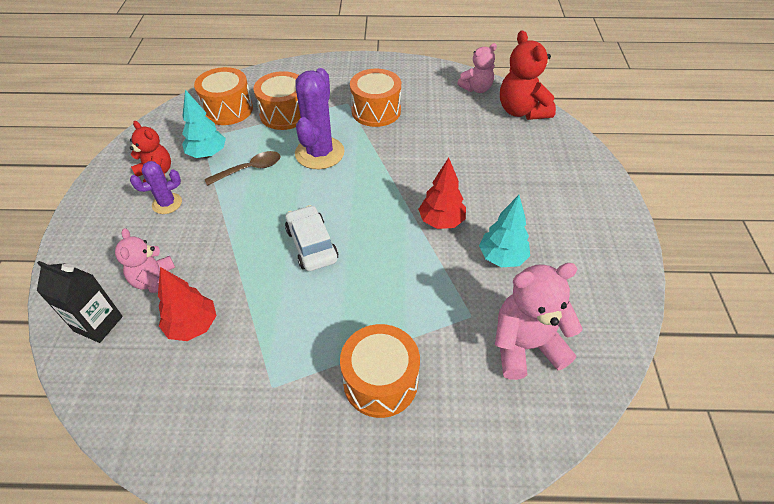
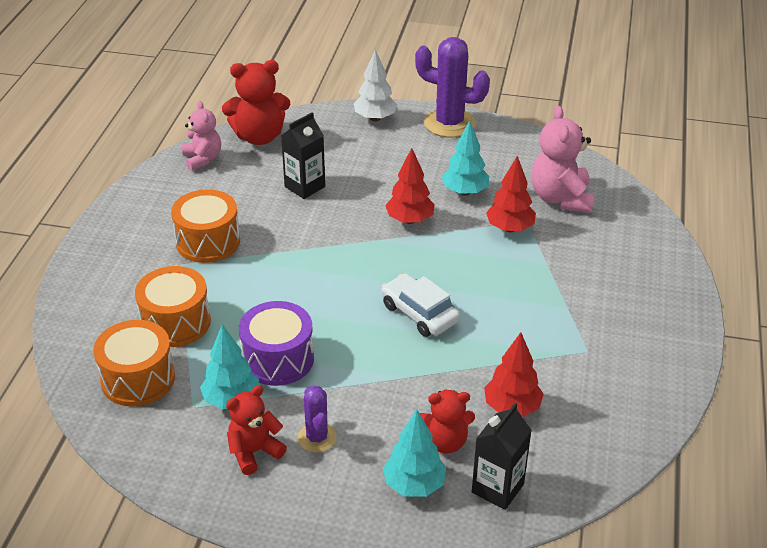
camera: 80 degrees left, 10 degrees down
pink teddy bear [115,228,175,293] -> red teddy bear [420,390,475,454]
brown spoon [205,151,280,186] -> purple drum [239,301,314,386]
white car [285,205,338,271] -> white car turned 60 degrees clockwise [381,273,460,337]
purple cactus [295,68,345,169] -> purple cactus moved to [415,37,490,137]
orange drum [340,324,420,418] -> none
none -> black carton [281,112,325,199]
none -> white tree [354,49,397,122]
none -> turquoise tree [383,410,446,497]
none -> red tree [486,156,536,232]

